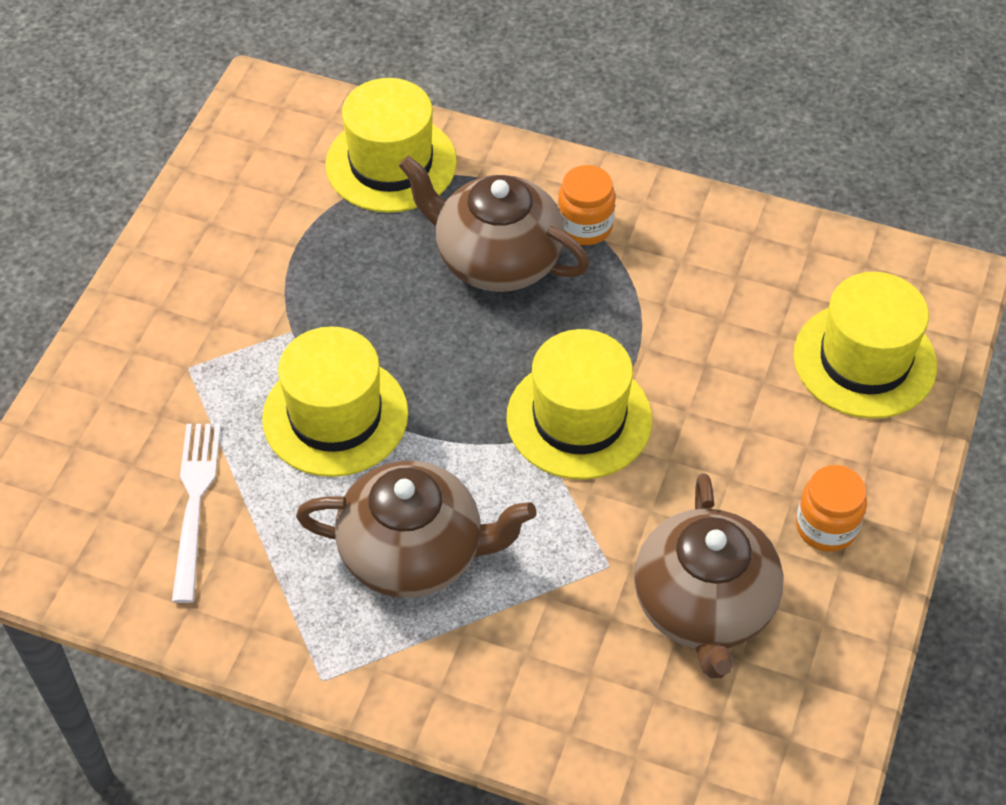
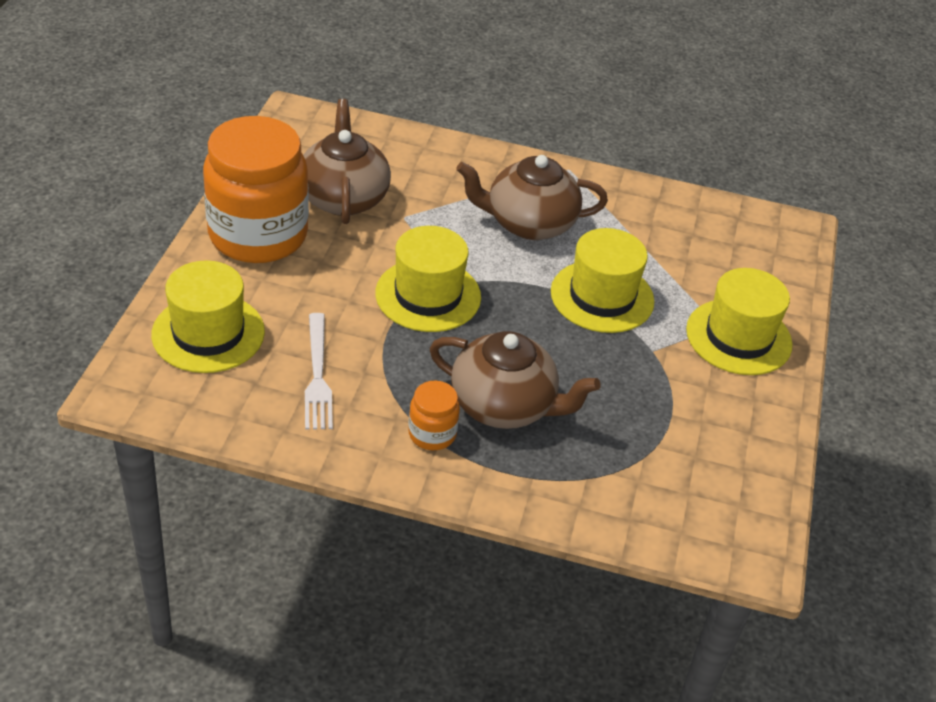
camera: 170 degrees right, 10 degrees down
white fork [172,424,221,603] -> white fork moved to [305,313,333,430]
yellow hat [326,78,457,213] -> yellow hat moved to [686,268,792,375]
orange jar [796,465,867,552] -> orange jar [203,116,309,263], size x2.33

